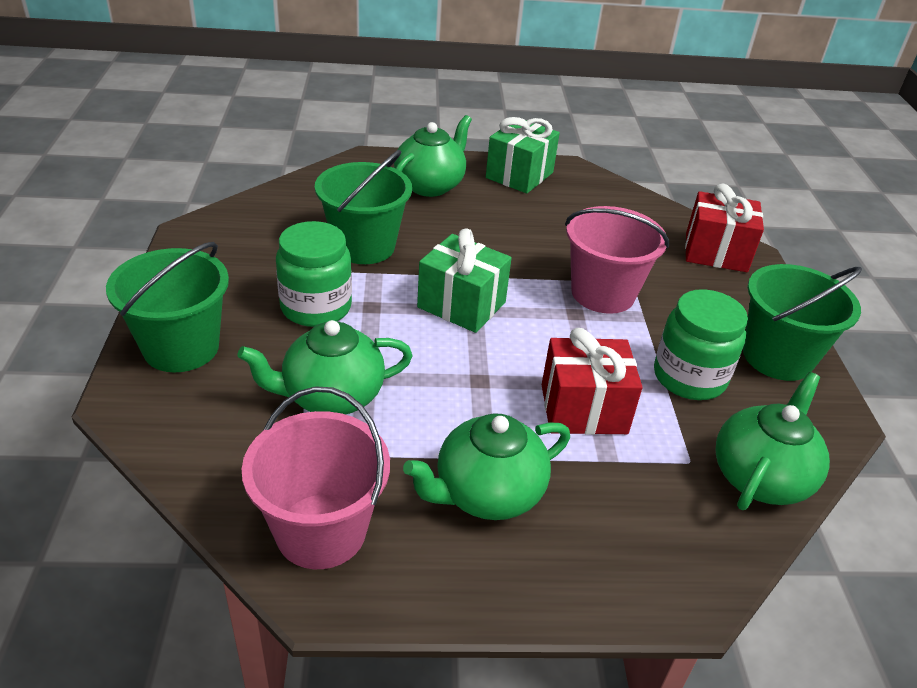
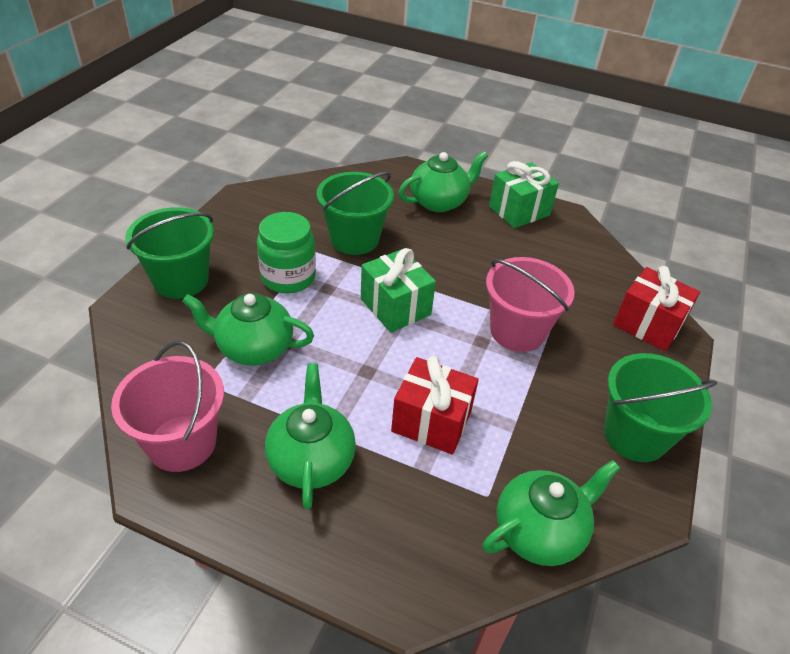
camera: 25 degrees right, 5 degrees up
green teapot [403,413,570,520] -> green teapot turned 90 degrees clockwise [265,363,356,509]
green jar [654,289,748,400] -> none

